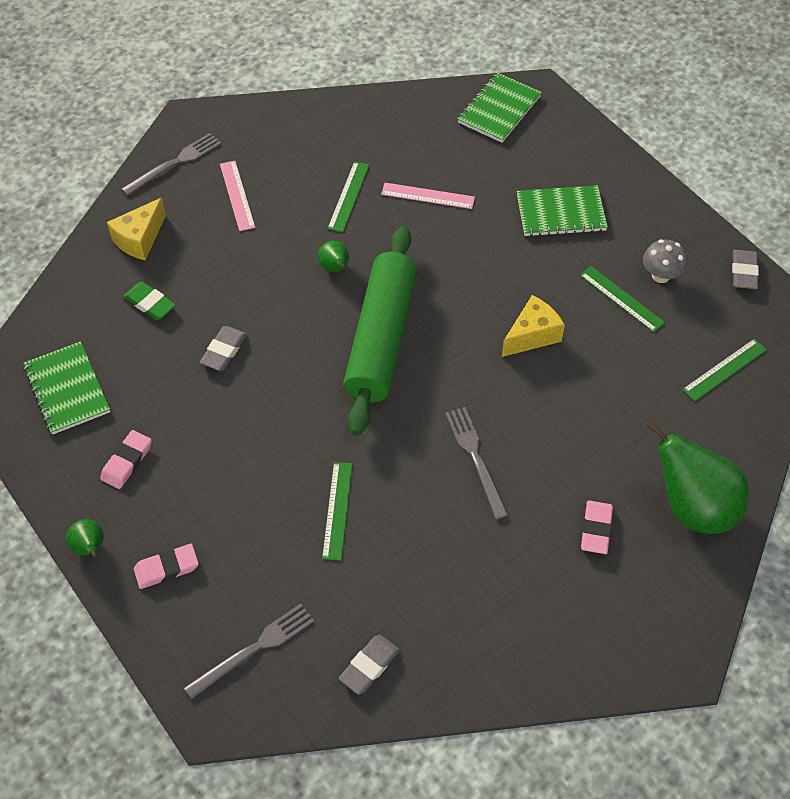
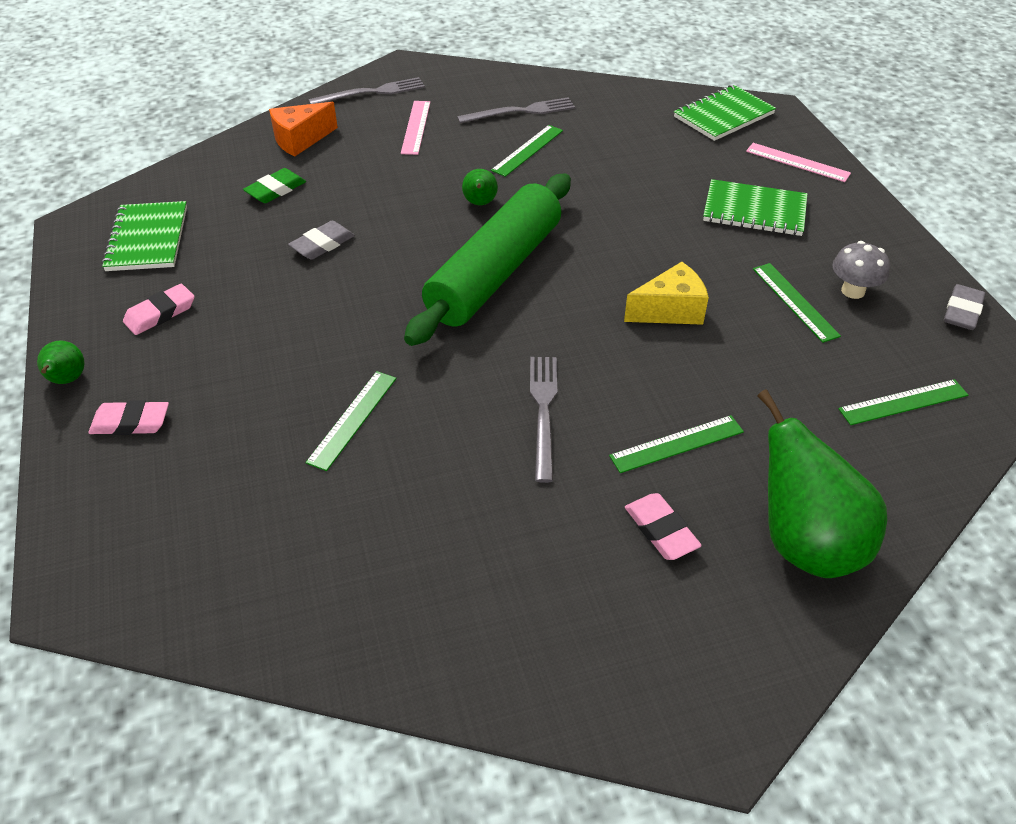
camera: 20 degrees right, 10 degrees down
yellow cheese [107,198,166,261] -> orange cheese [269,102,338,157]
green eraser [123,281,176,320] -> green eraser turned 75 degrees clockwise [243,168,306,203]
grey fork [184,604,314,699] -> grey fork moved to [457,97,575,123]
grey eraser [339,635,400,695] -> none
pink ruler [381,183,475,209] -> pink ruler moved to [746,143,851,182]
pink eraser [581,500,613,554] -> pink eraser turned 60 degrees counterclockwise [625,493,702,560]
none -> green ruler [609,415,744,473]

